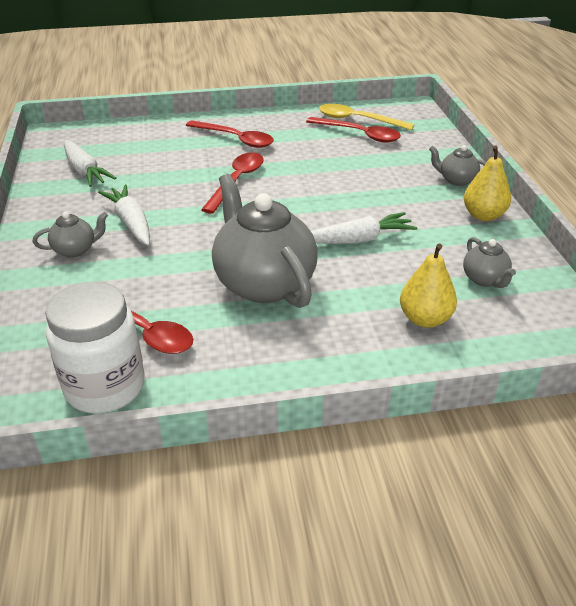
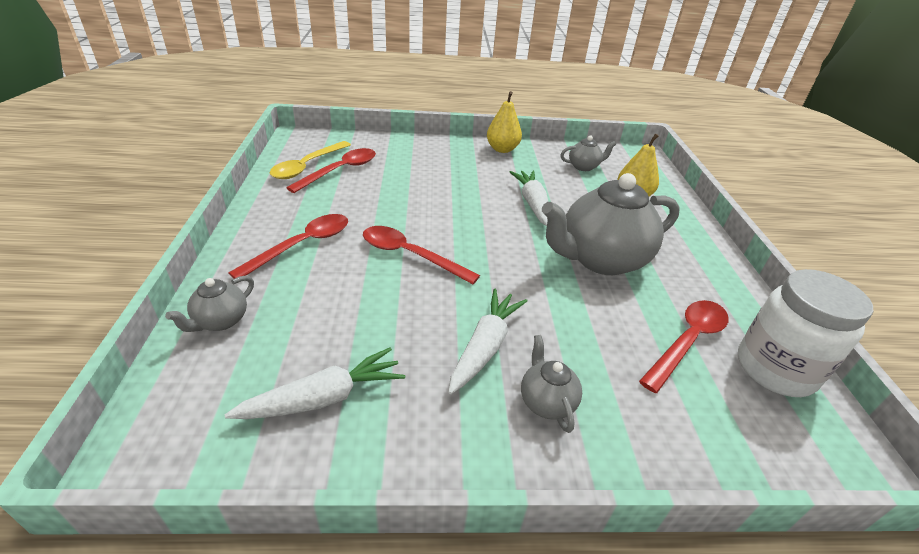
camera: 85 degrees left, 0 degrees up
white carrot [98,185,150,246] -> white carrot turned 135 degrees clockwise [448,289,528,394]
grey teapot [429,145,486,186] -> grey teapot moved to [165,276,254,332]

